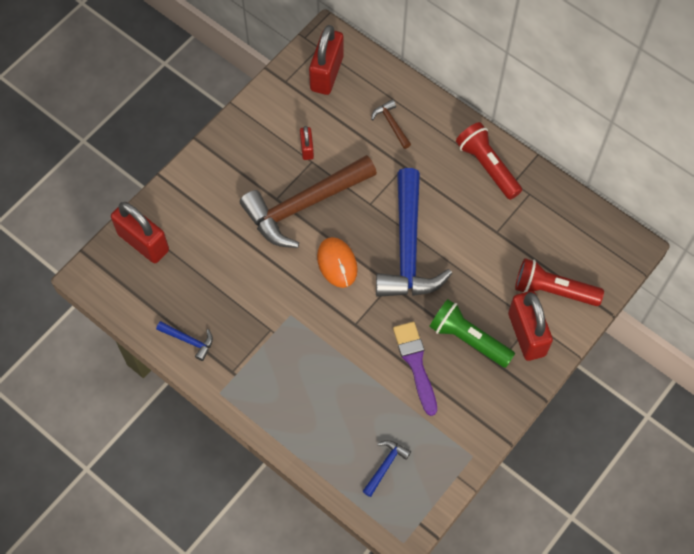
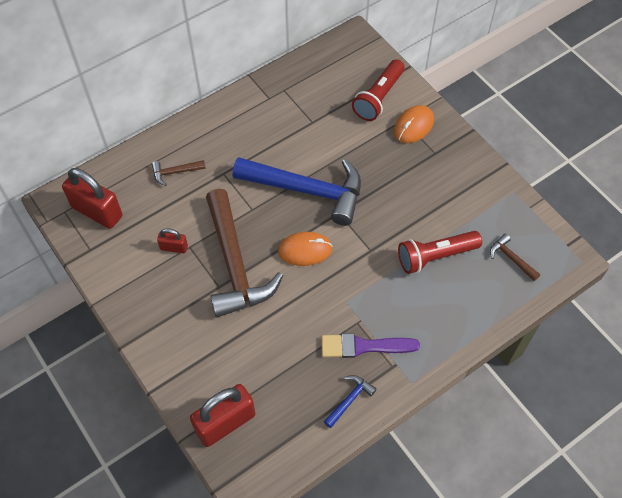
camera: 75 degrees left, 5 degrees down
blue hammer [363,440,411,497] -> brown hammer [490,234,540,281]
purple brush [393,322,437,416] -> purple brush moved to [321,333,420,358]
green flashlight [429,299,515,368] -> none
red flashlight [456,122,522,200] -> red flashlight moved to [398,231,482,274]
red padlock [508,291,553,361] -> orange mouse [394,105,434,143]

